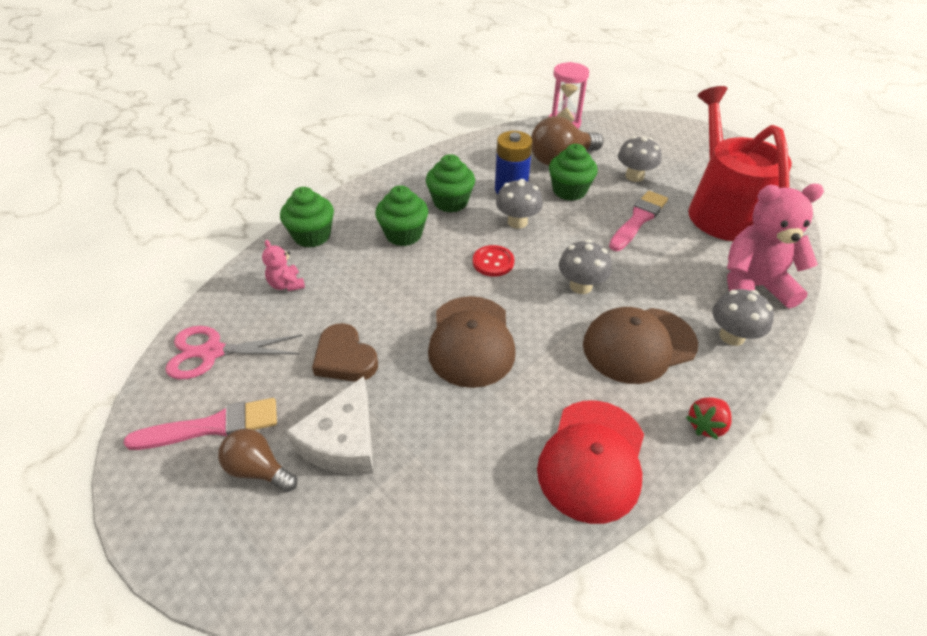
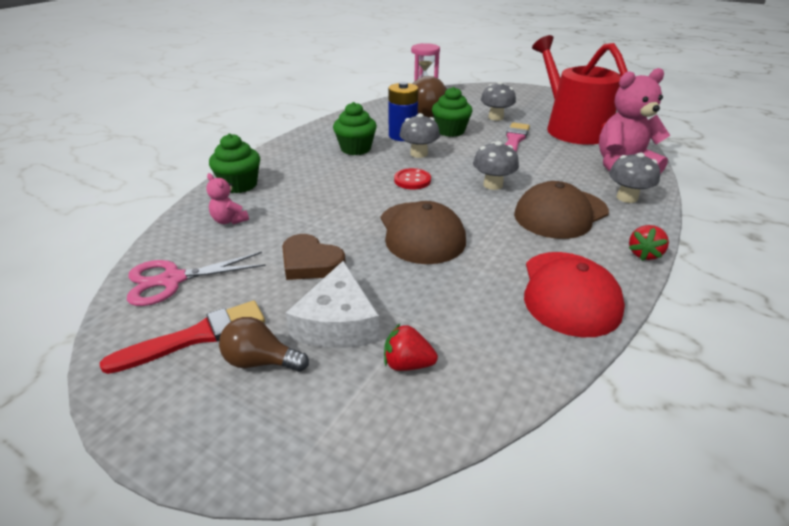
camera: 15 degrees left, 10 degrees down
pink brush [123,398,277,450] -> red brush [100,301,265,374]
green cupcake [375,185,428,246] -> none
none -> red strawberry [384,324,438,371]

